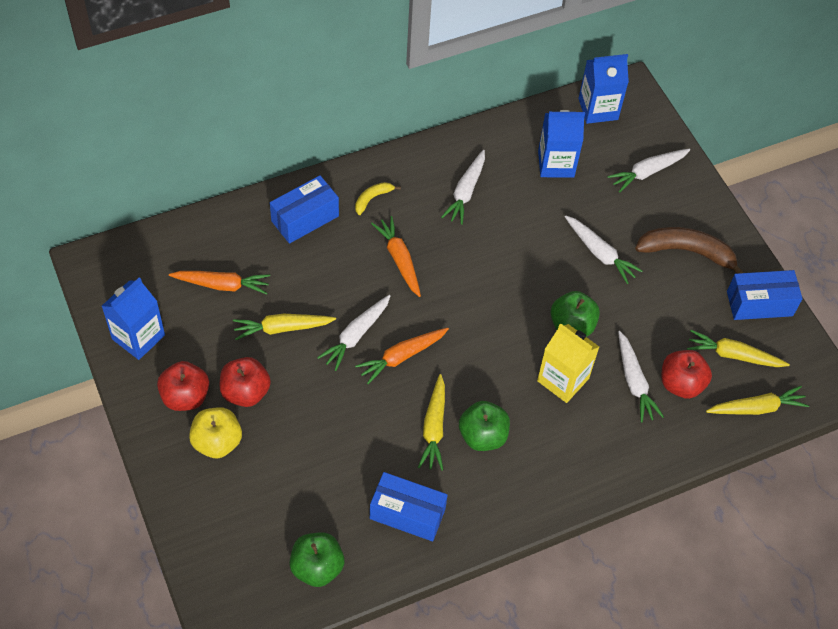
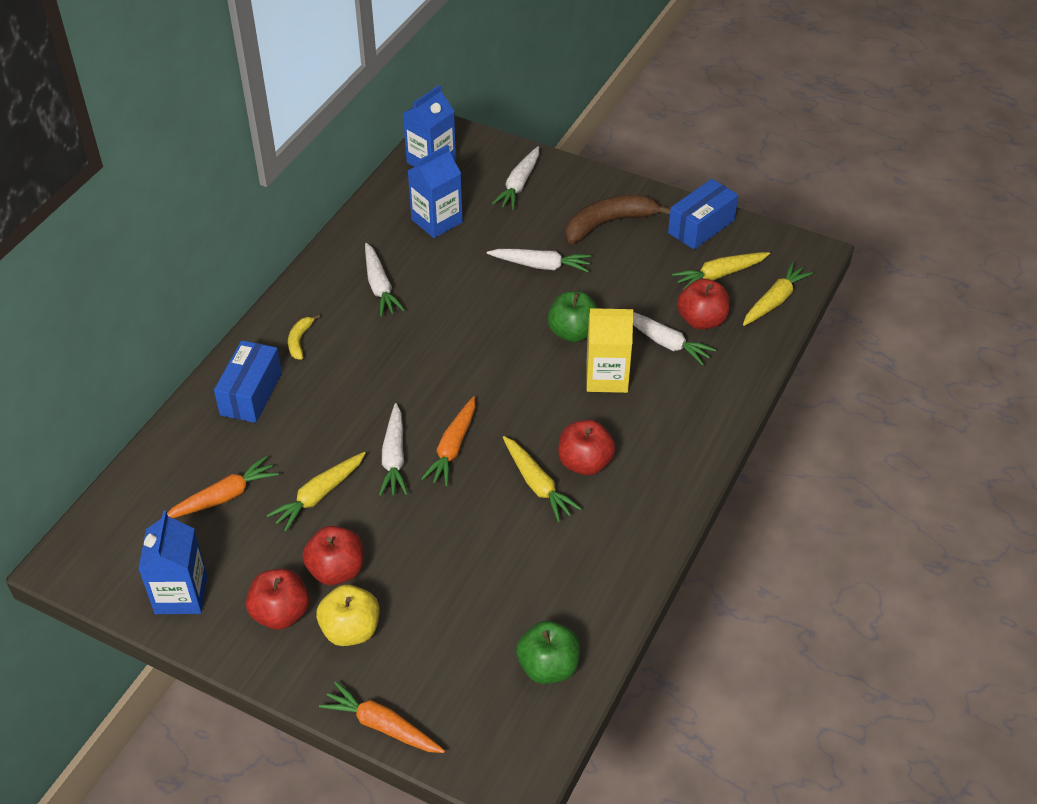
camera: 35 degrees left, 10 degrees down
blue box [370,472,448,541] -> none
orange carrot [371,216,421,297] -> orange carrot moved to [319,682,445,753]
green apple [459,401,510,451] -> red apple [558,420,615,475]

